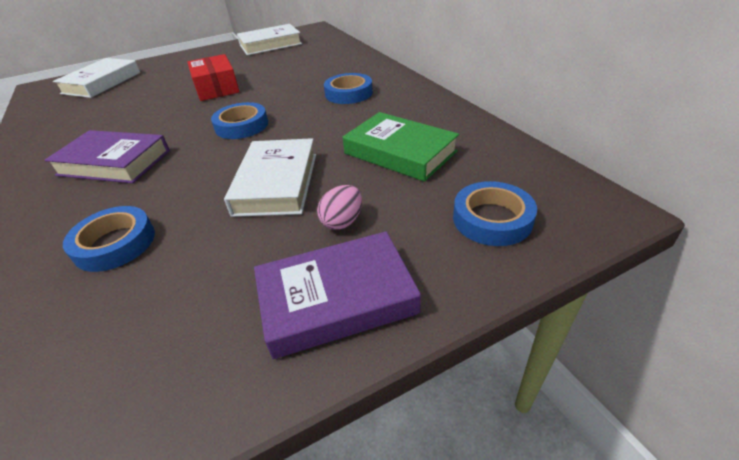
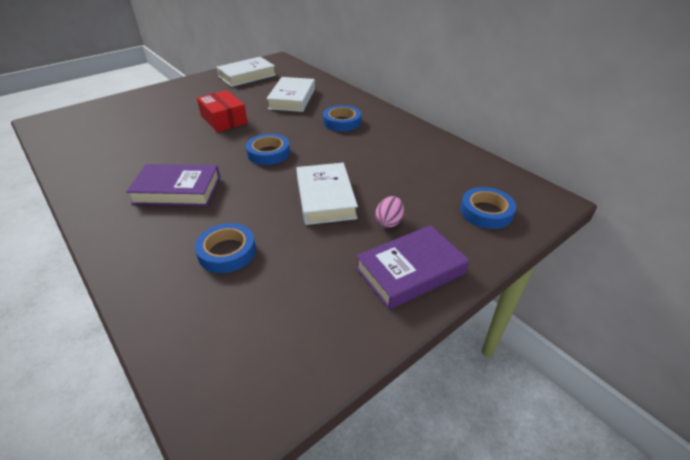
camera: 15 degrees left, 0 degrees up
white book [53,58,140,98] -> white book moved to [266,77,315,112]
green book [343,112,459,182] -> none

